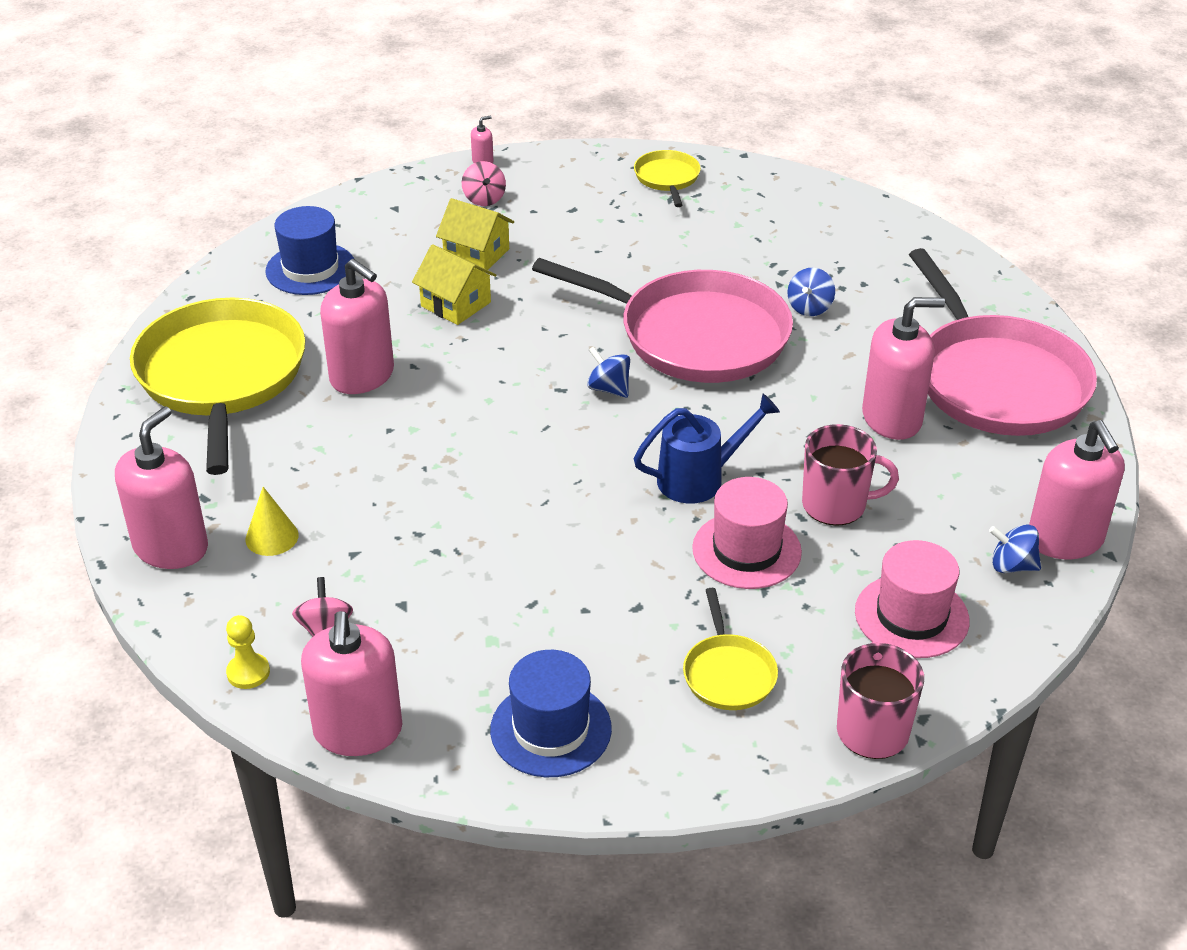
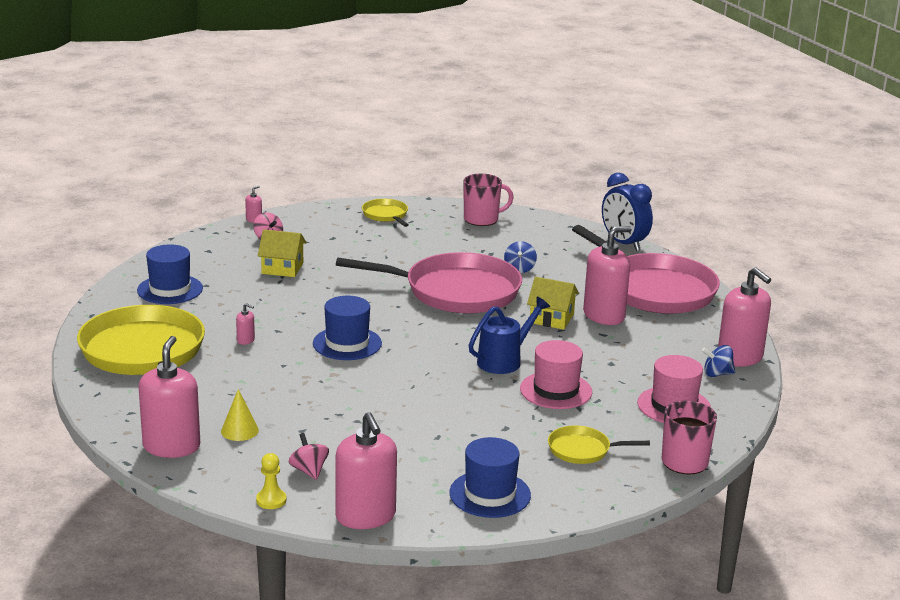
camera: 20 degrees left, 15 degrees down
pink soap dispenser [320,259,394,394] -> pink soap dispenser [236,303,255,345], size x0.41
yellow house [412,244,496,325] -> yellow house moved to [527,277,579,330]
blue spinning top [587,346,630,398] -> none
yellow pan [683,588,778,710] -> yellow pan turned 120 degrees clockwise [548,426,650,464]
pink mug [802,424,899,526] -> pink mug moved to [464,173,514,226]
none -> blue hat [313,296,382,360]
none -> blue clock [602,173,653,251]

